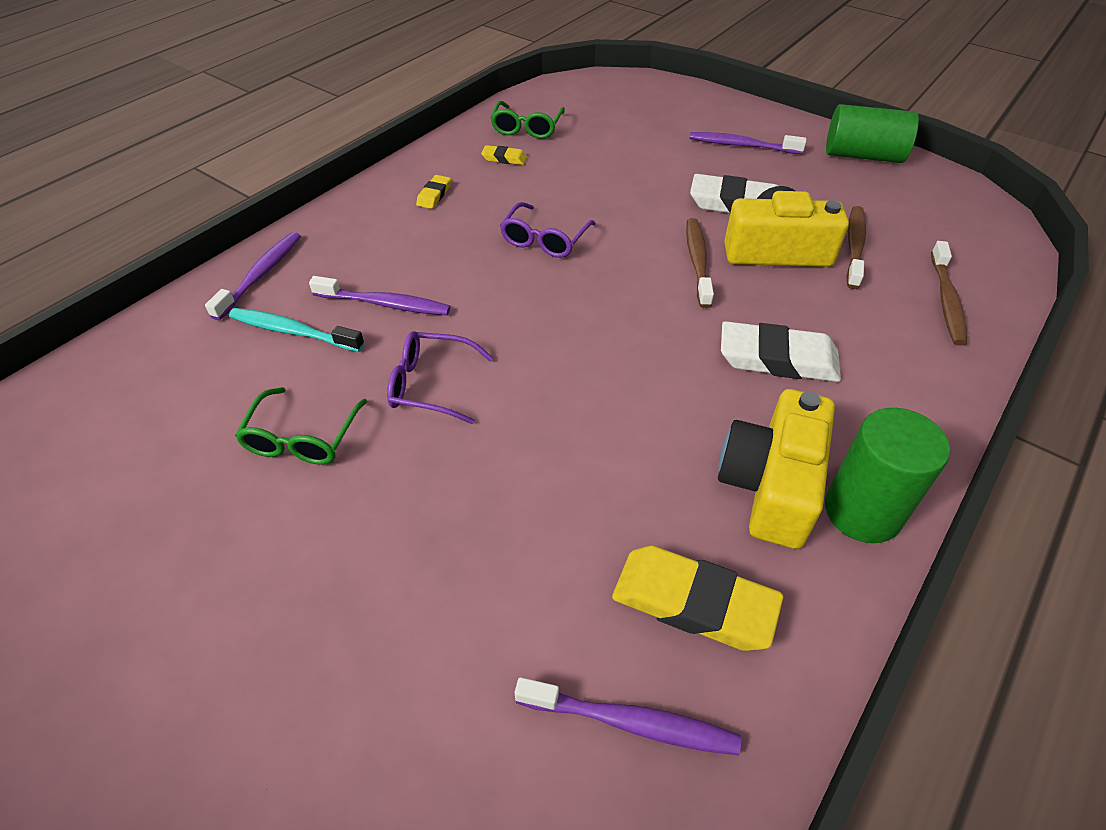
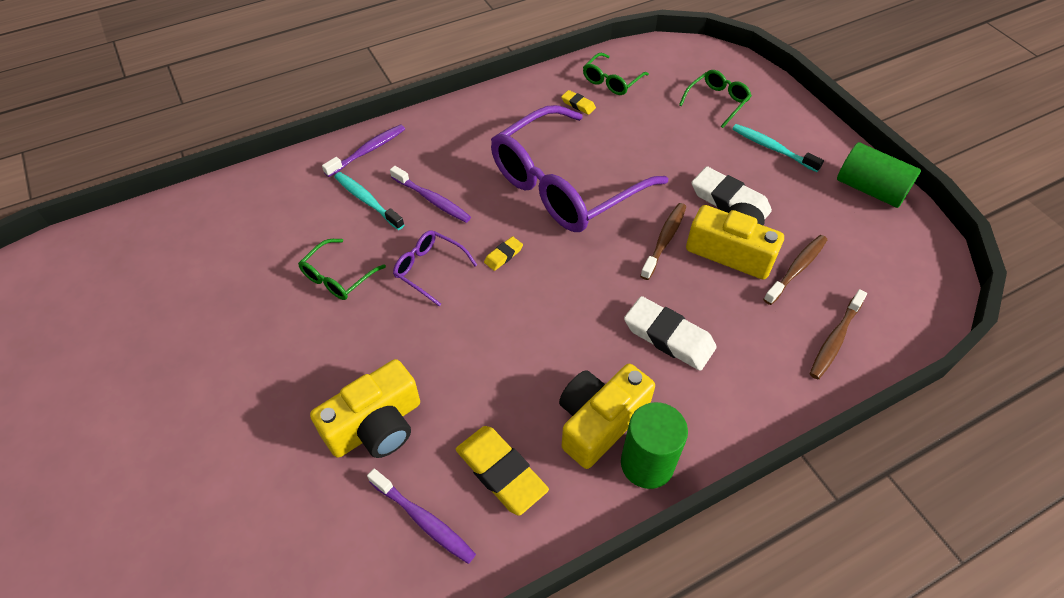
camera: 25 degrees right, 5 degrees up
yellow eraser [416,175,451,209] -> yellow eraser moved to [484,236,523,271]
purple glasses [500,202,596,258] -> purple glasses [491,105,668,232], size x2.35
purple toothbrush [690,132,806,154] -> turquoise toothbrush [732,124,824,172]
none -> yellow camera [310,359,420,458]
none -> green glasses [679,70,752,128]

